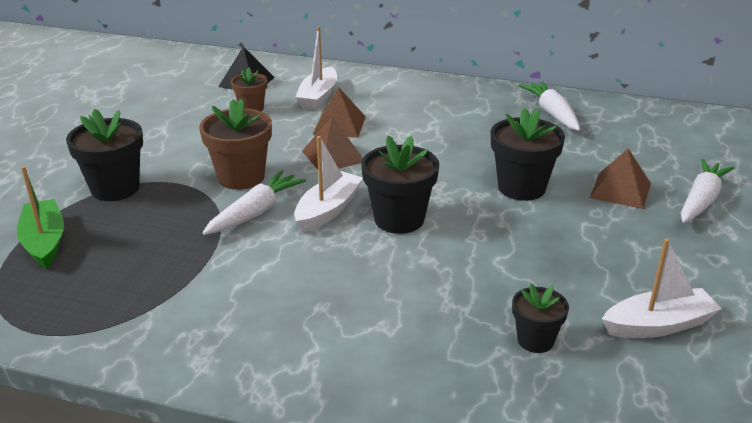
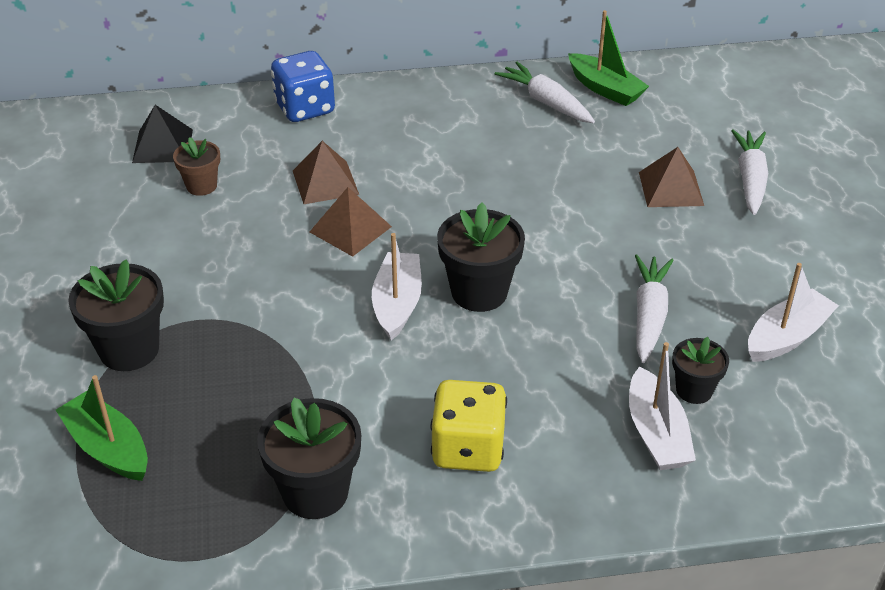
camera: 25 degrees left, 10 degrees up
brown flower pot [199,98,272,190] -> none
white carrot [202,170,306,235] -> white carrot moved to [635,254,673,363]
white boat [295,26,337,110] -> white boat moved to [629,342,696,470]
black flower pot [491,108,565,201] -> black flower pot moved to [257,397,361,519]
none -> blue dice [271,51,335,122]
none -> yellow dice [431,380,507,472]
none -> green boat [568,10,649,106]

